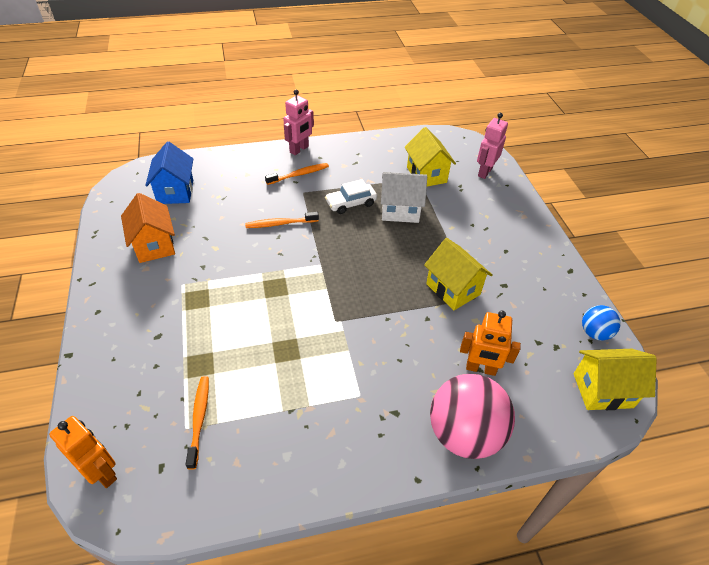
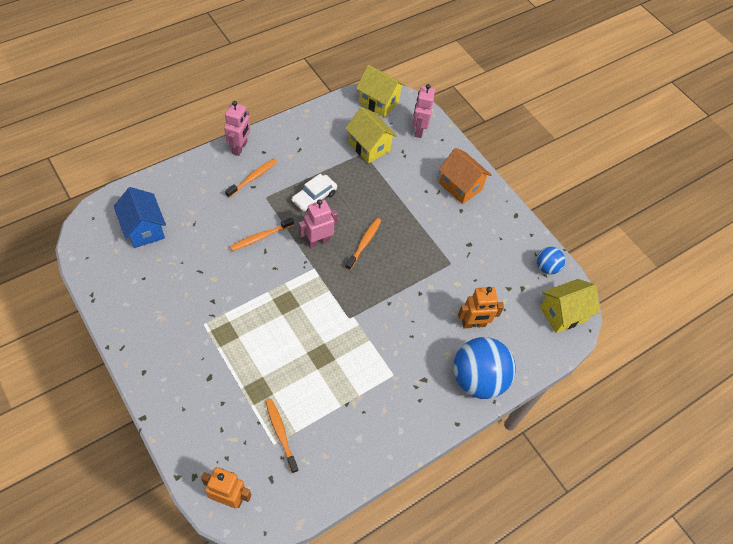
camera: 25 degrees left, 10 degrees up
orange house [121,193,175,263] -> orange house moved to [438,148,492,204]
white house [381,172,427,223] -> none
yellow house [424,238,493,310] -> yellow house moved to [356,65,405,117]
pink ball [430,374,515,459] -> blue ball [453,337,516,399]
none -> pink robot [299,199,338,248]
none -> orange toothbrush [345,218,381,270]

